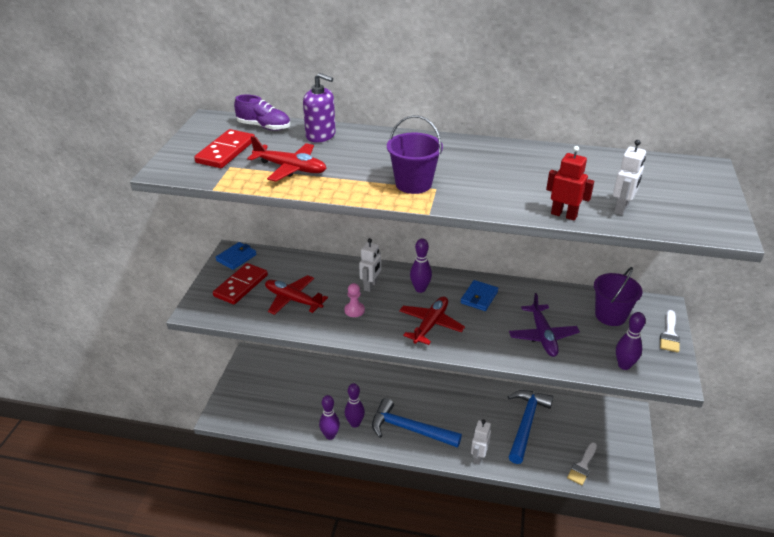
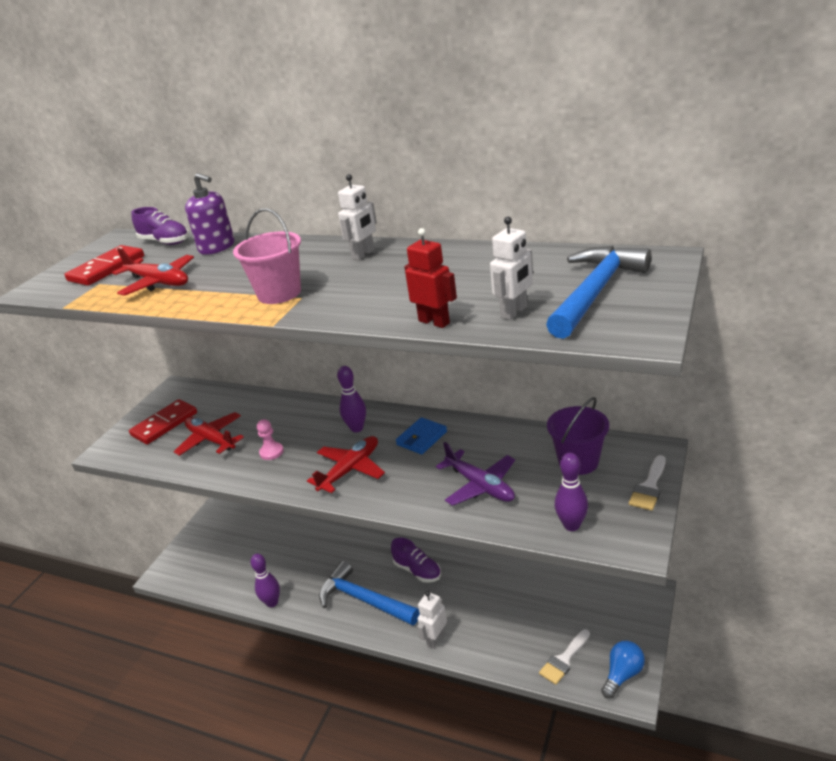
camera: 15 degrees right, 5 degrees down
blue wallet [215,242,257,270] -> none
purple bowling pin [345,383,365,427] -> none
white robot [359,238,381,292] -> white robot moved to [338,174,377,260]
purple bucket [387,115,443,194] -> pink bucket [233,208,301,304]
blue hammer [508,390,553,464] -> blue hammer moved to [546,246,652,339]
purple plane [509,293,580,357] -> purple plane turned 45 degrees counterclockwise [436,442,515,506]
none -> purple shoe [391,538,441,583]
none -> blue light bulb [601,641,645,699]

